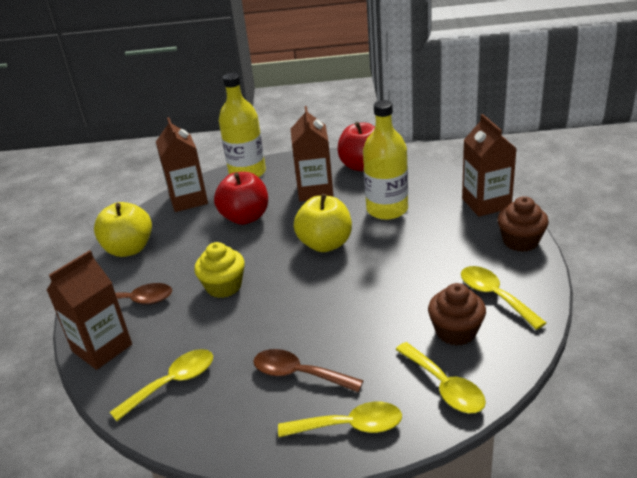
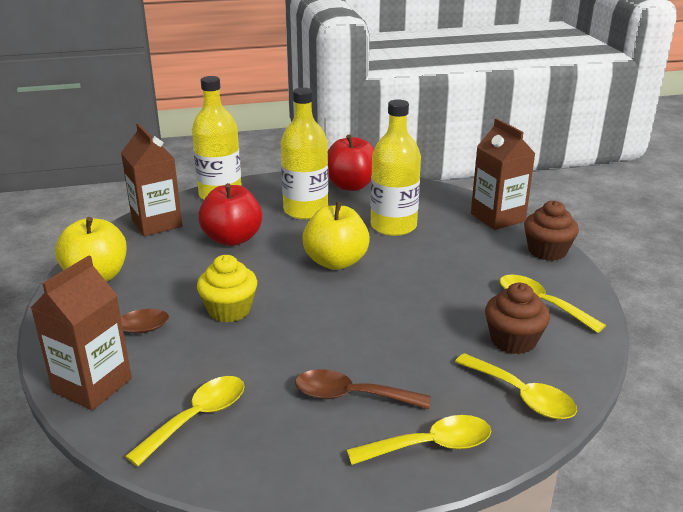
camera: 15 degrees left, 5 degrees down
brown carton [291,106,334,202] -> yellow bottle [281,88,328,220]

